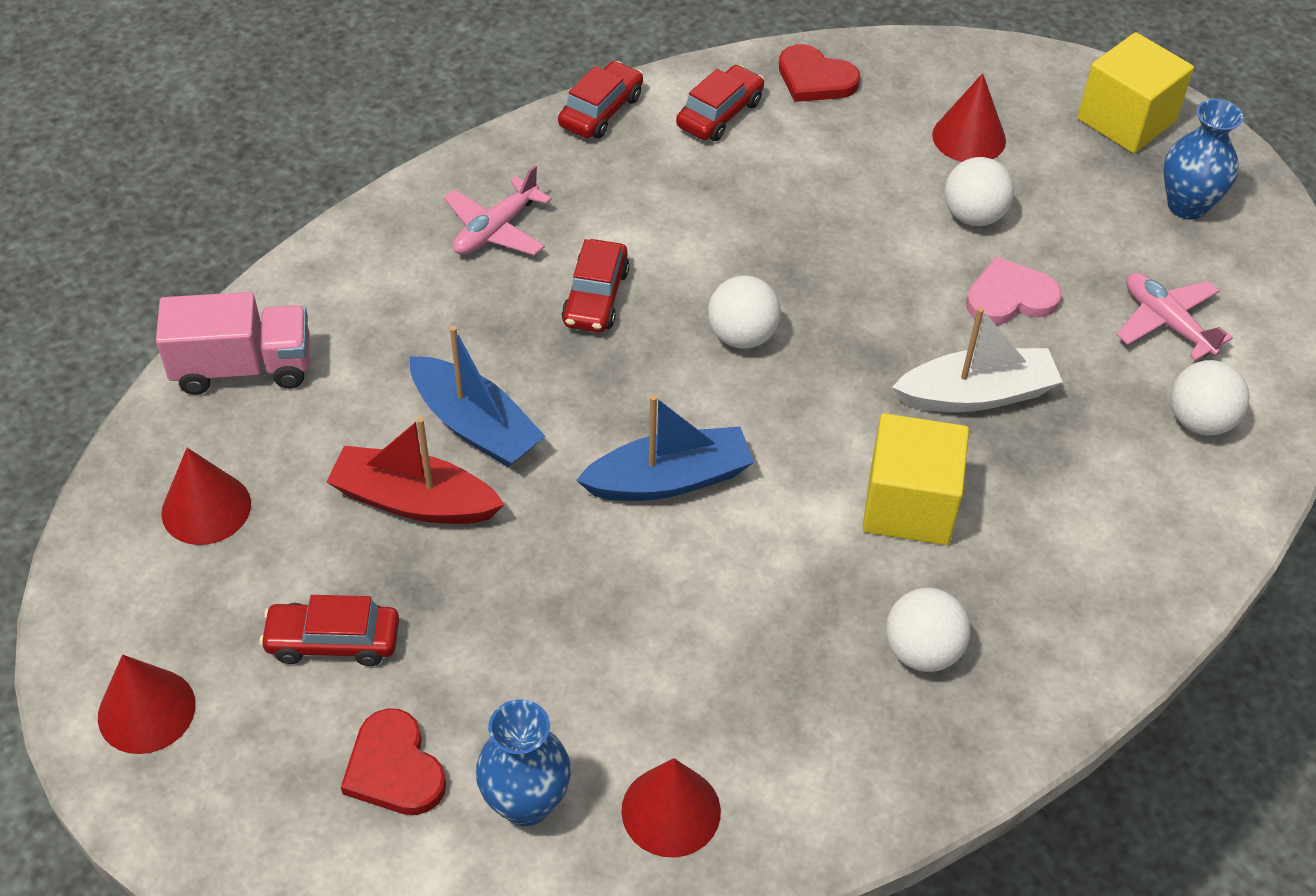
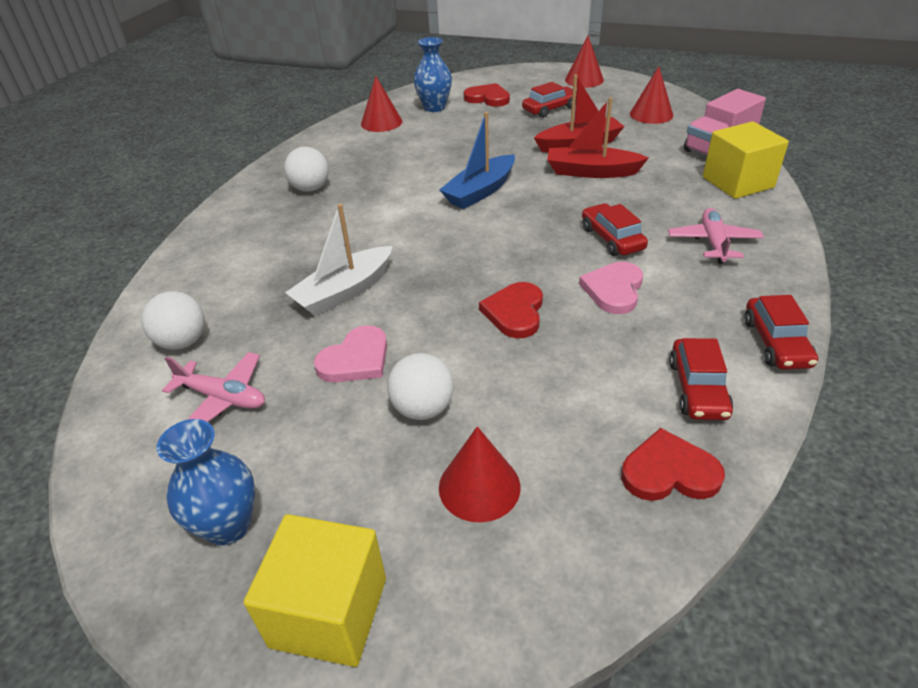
camera: 150 degrees right, 10 degrees down
blue boat [410,326,545,467] -> red boat [547,97,649,178]
white ball [708,276,781,349] -> none
yellow cube [863,413,969,545] -> yellow cube moved to [703,121,789,199]
none -> red heart [479,282,543,338]
none -> pink heart [579,262,643,314]

